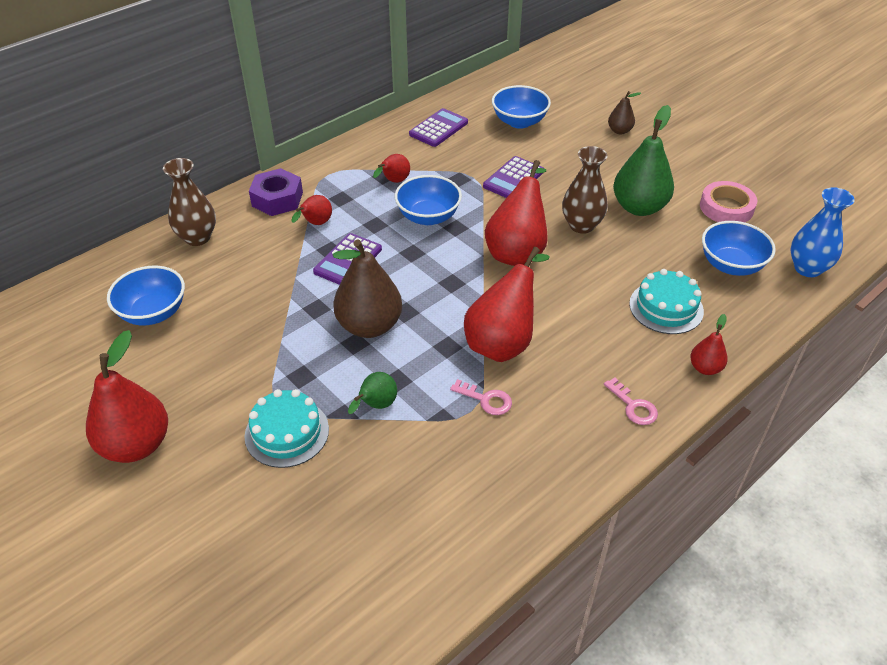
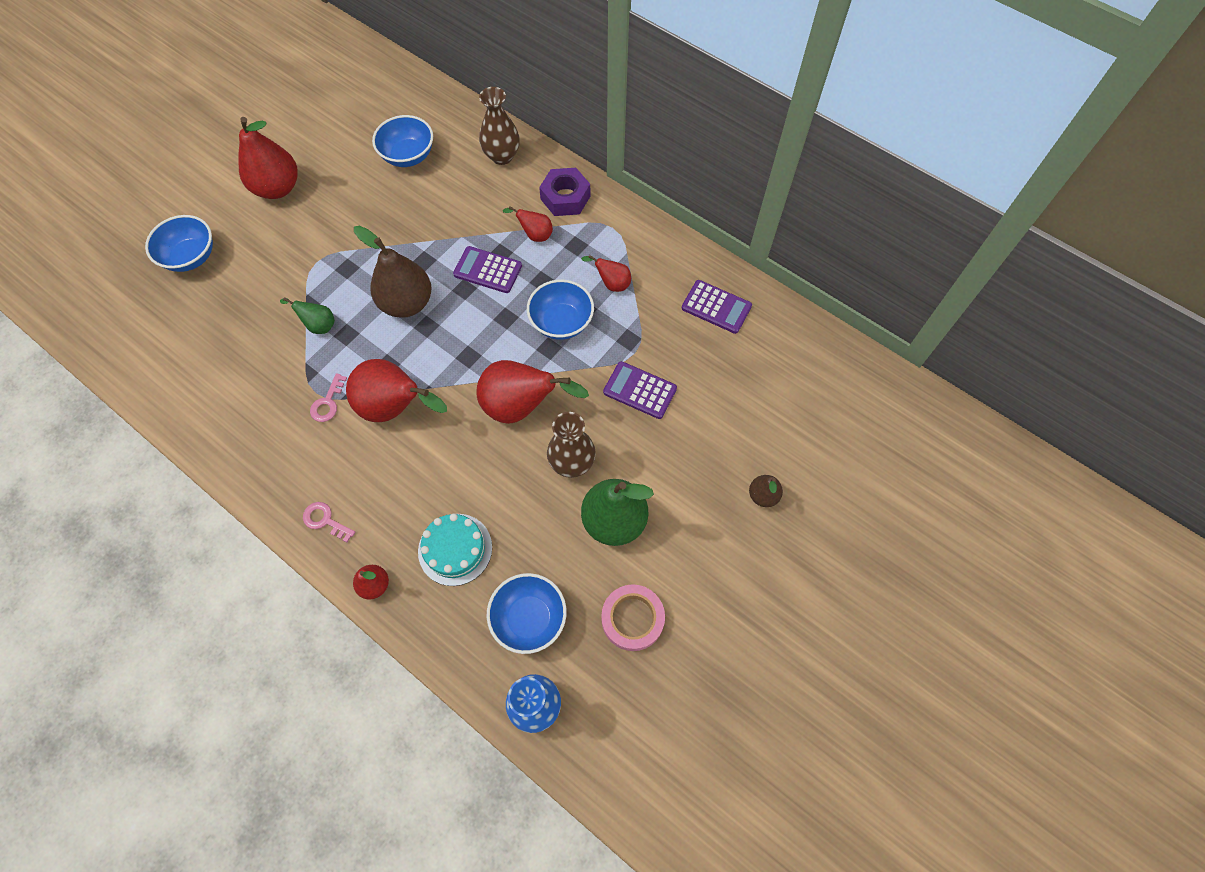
camera: 80 degrees right, 20 degrees up
turquoise cake [244,389,329,468] -> none
blue bowl [492,85,551,129] -> blue bowl moved to [145,215,213,272]
pink key [604,378,658,425] -> pink key turned 75 degrees clockwise [303,502,355,542]

